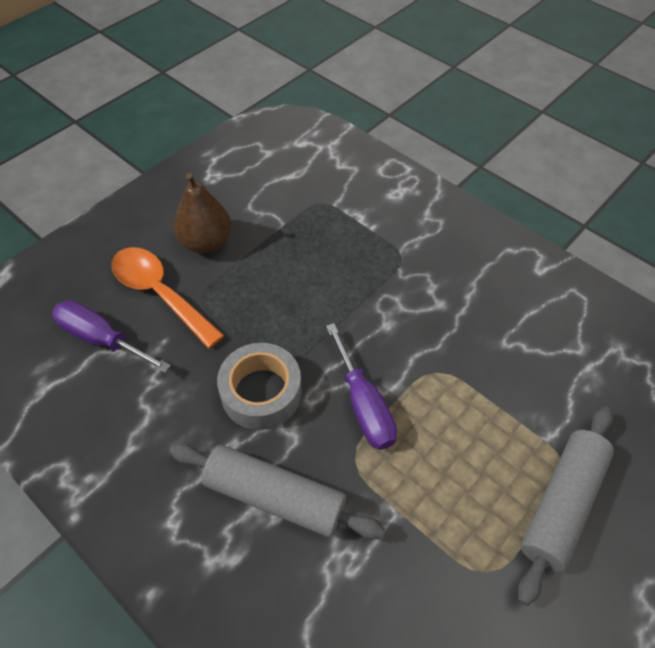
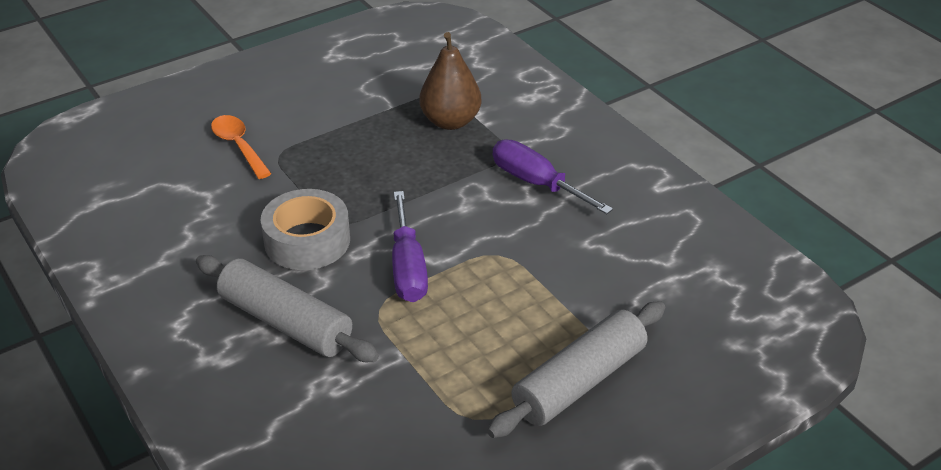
camera: 15 degrees right, 15 degrees down
purple screwdriver [52,300,171,373] -> purple screwdriver moved to [493,139,613,214]
orange spoon [112,247,225,348] -> orange spoon [211,115,272,179], size x0.67
brown pear [174,173,232,253] -> brown pear moved to [420,32,482,130]

